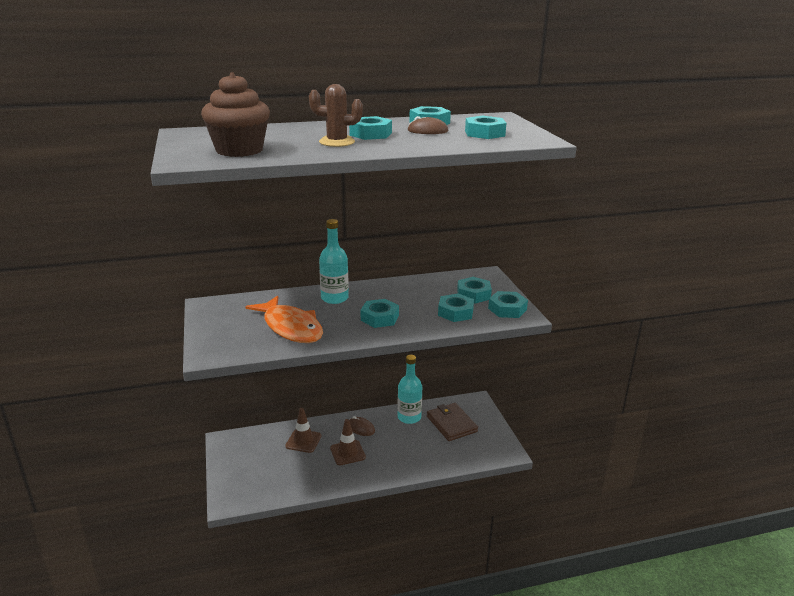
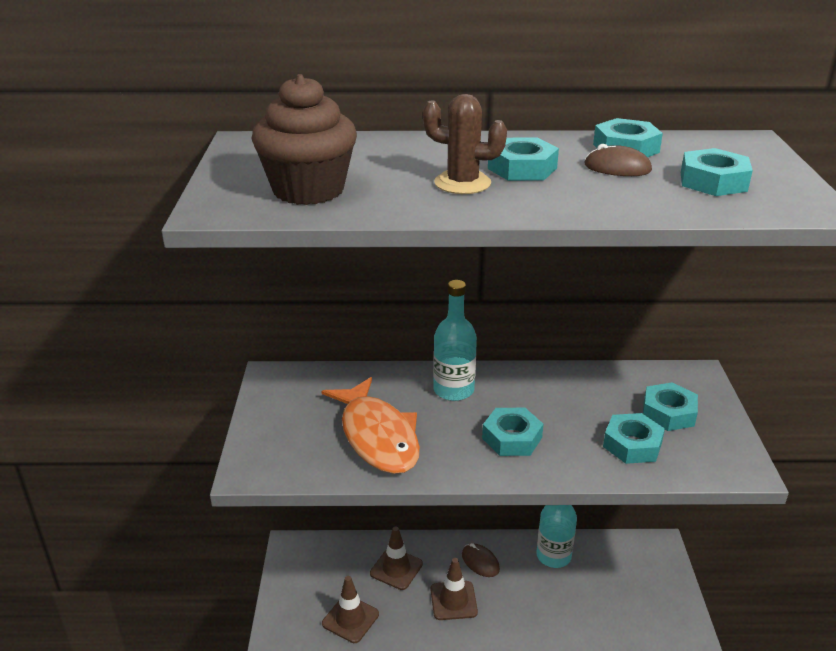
camera: 15 degrees right, 5 degrees up
brown wallet [427,403,478,441] -> none
turquoise nut [488,291,528,318] -> none
none -> brown traffic cone [322,576,379,643]

